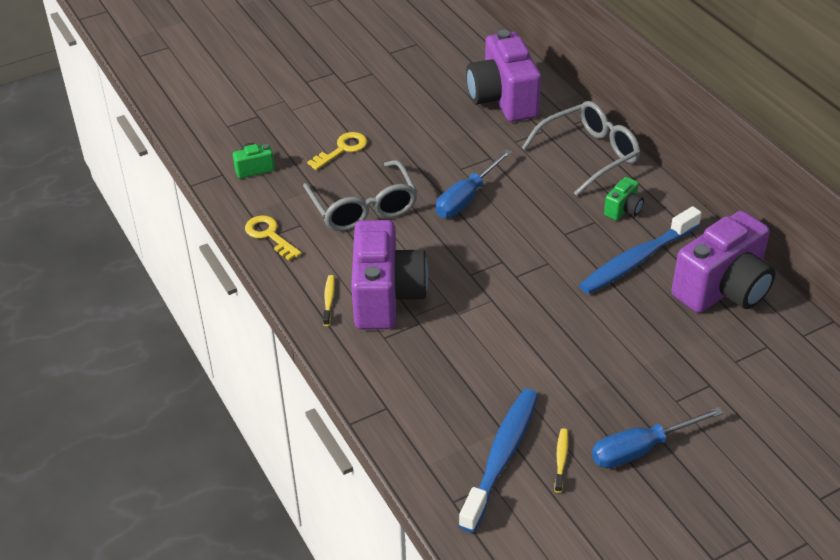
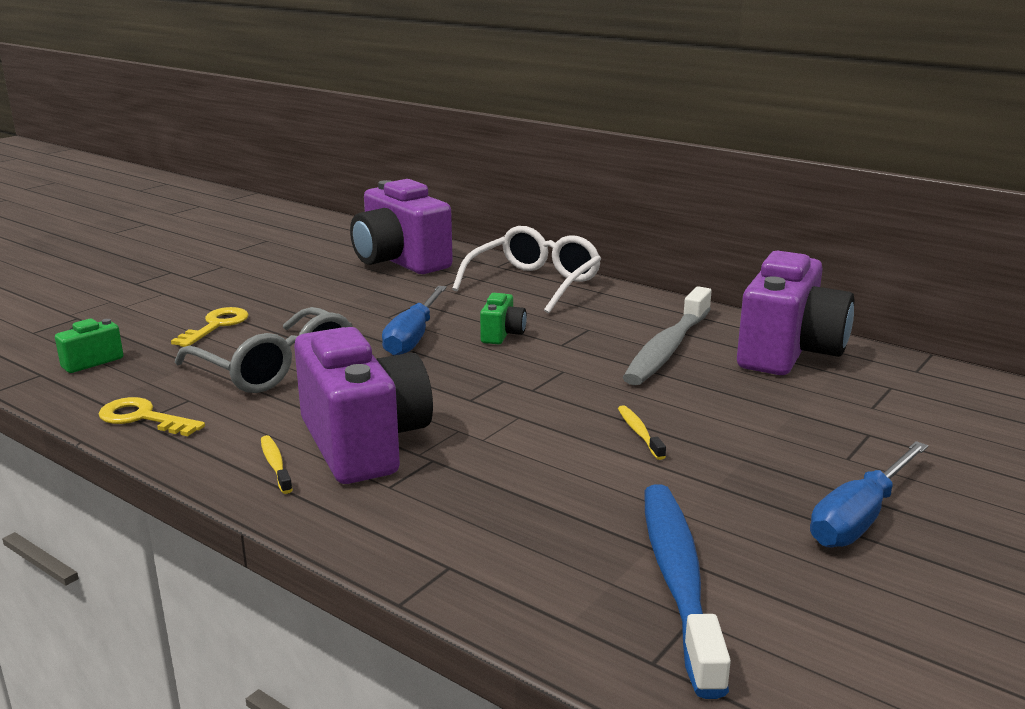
camera: 25 degrees left, 20 degrees down
grey glasses [522,101,640,196] -> white glasses [452,226,601,314]
yellow toothbrush [554,428,568,493] -> yellow toothbrush moved to [618,405,666,460]
blue toothbrush [579,206,702,294] -> grey toothbrush [623,286,712,385]
green camera [604,177,644,220] -> green camera moved to [480,293,527,344]

